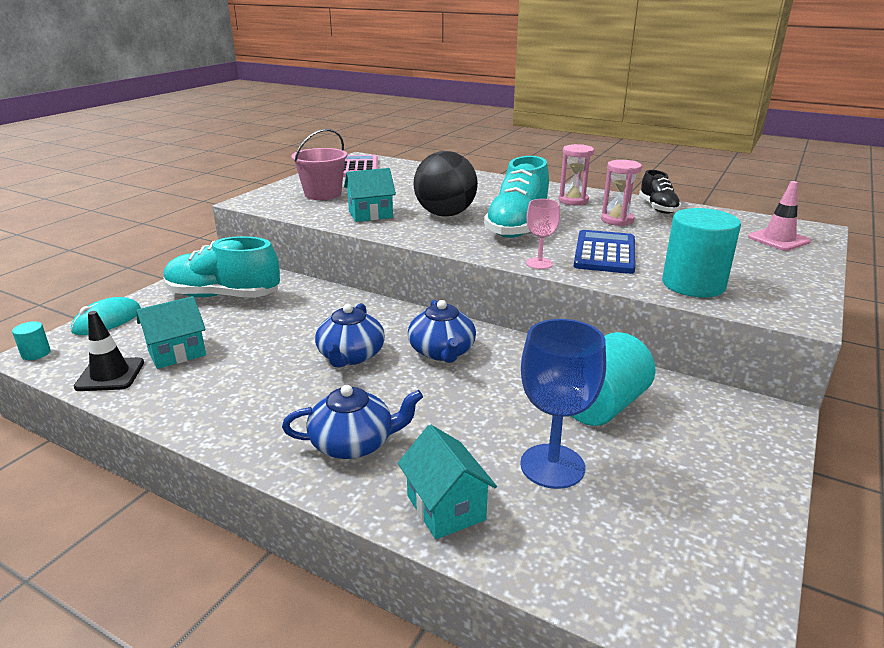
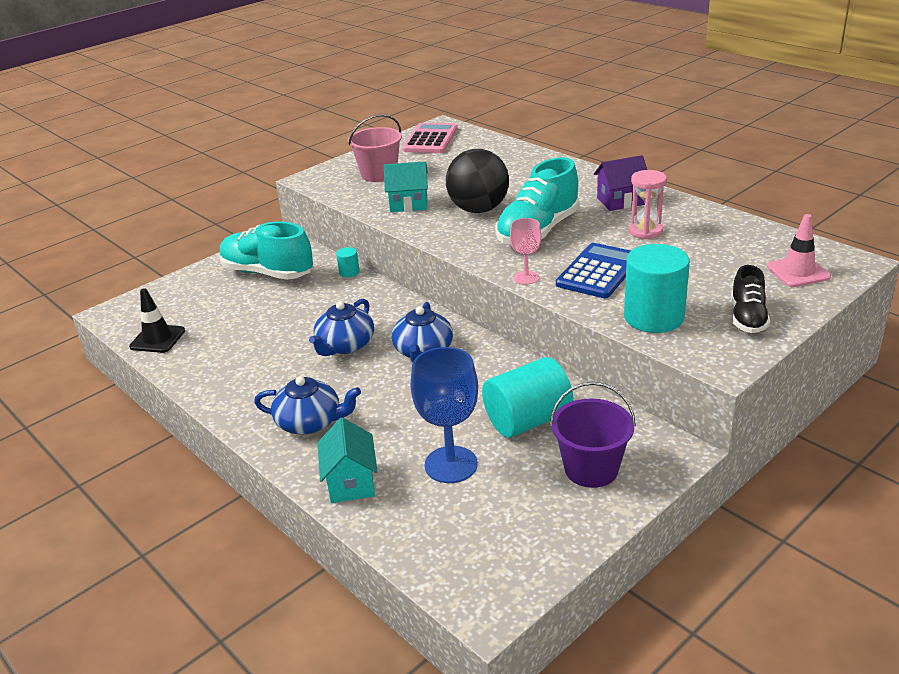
camera: 20 degrees right, 5 degrees up
turquoise cylinder [12,321,51,360] -> turquoise cylinder moved to [336,247,360,277]
turquoise mouse [71,297,141,335] -> none
turquoise house [136,296,206,369] -> none
pink hourglass [559,144,594,205] -> purple house [594,155,647,211]
black shoe [639,170,681,214] -> black shoe moved to [731,265,770,333]
none -> purple bucket [550,382,636,488]

